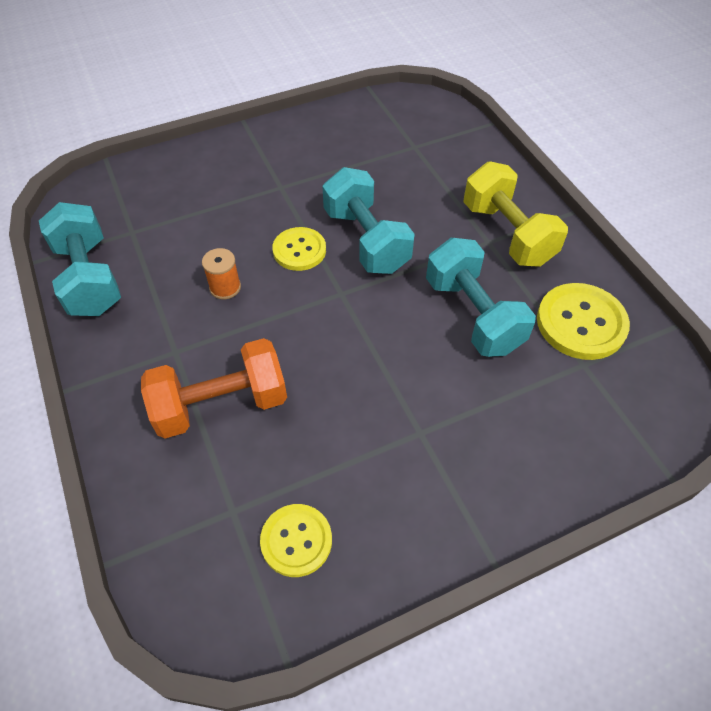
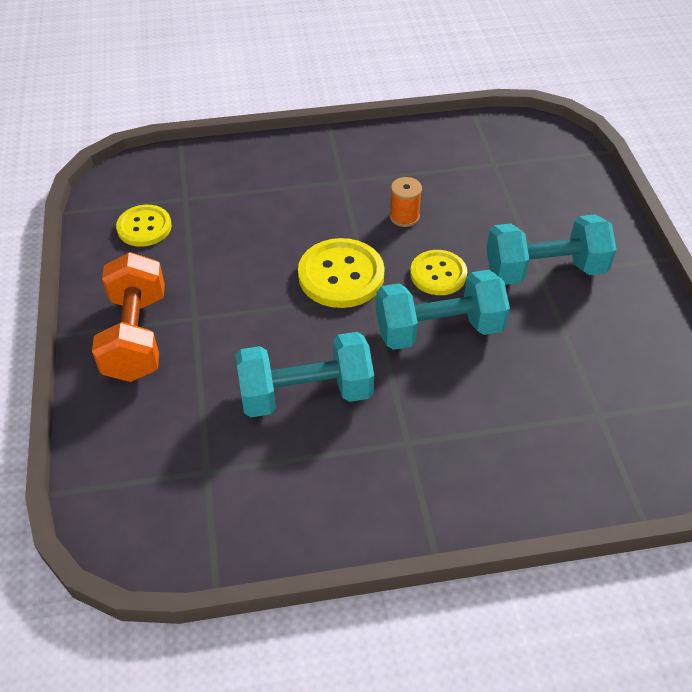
camera: 105 degrees right, 5 degrees down
turquoise dumbbell [39,202,121,316] -> turquoise dumbbell moved to [486,214,617,285]
orange dumbbell [141,338,287,438] -> orange dumbbell moved to [92,252,165,382]
yellow dumbbell [463,161,568,267] -> none
yellow button [537,283,630,360] -> yellow button moved to [298,238,385,308]

